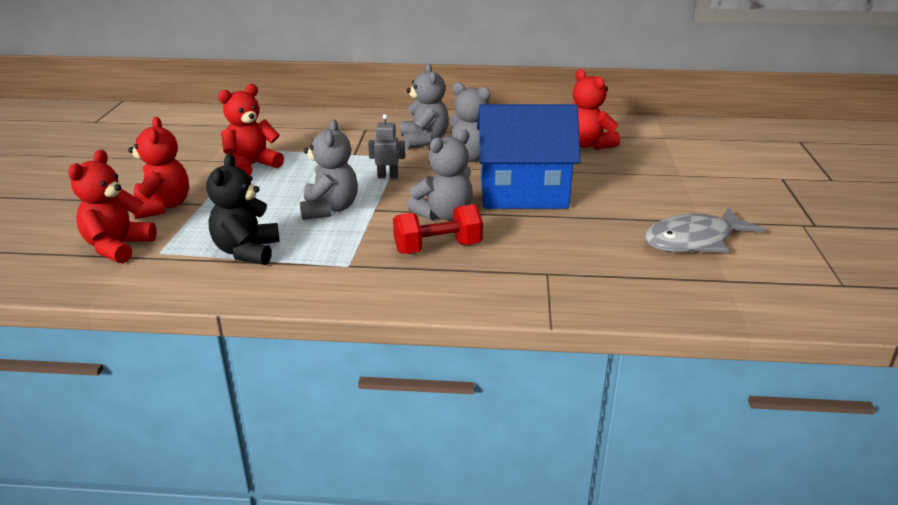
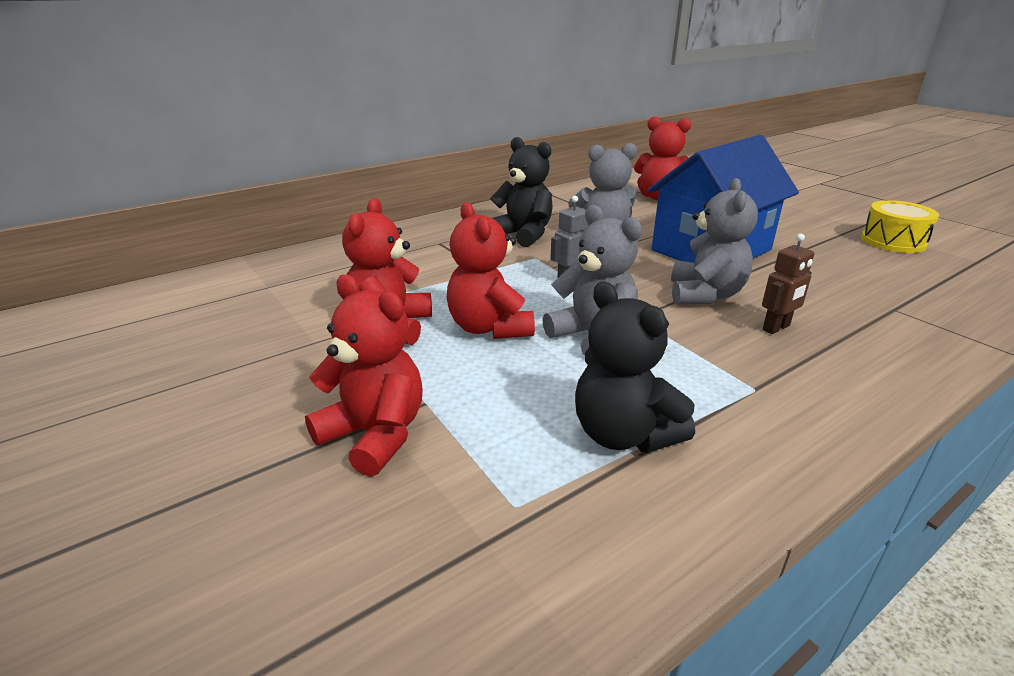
camera: 40 degrees left, 0 degrees up
red teddy bear [68,149,157,263] -> red teddy bear moved to [447,202,535,339]
red dumbbell [393,204,483,254] -> brown robot [762,234,814,334]
grey teddy bear [401,63,449,149] -> black teddy bear [490,137,553,247]
grey fish [645,207,765,253] -> yellow drum [861,200,939,253]

